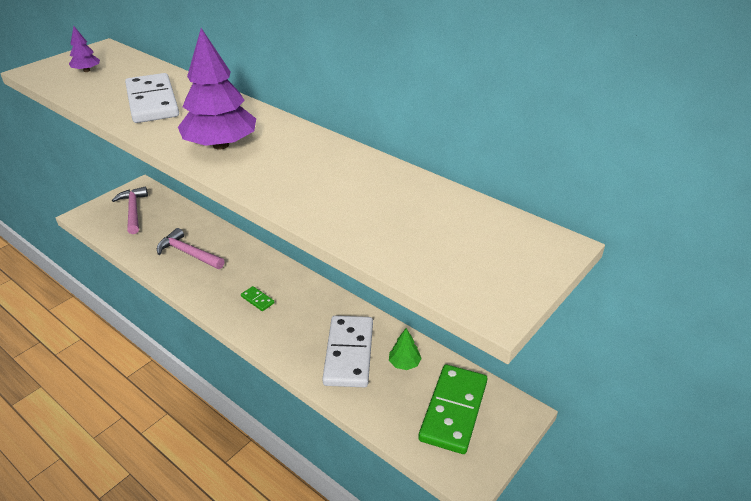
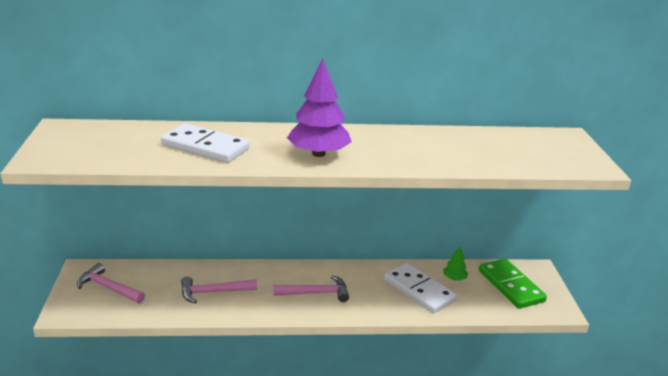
camera: 45 degrees left, 10 degrees down
purple tree [69,26,100,72] -> none
green domino [241,286,275,311] -> pink hammer [273,275,349,302]

